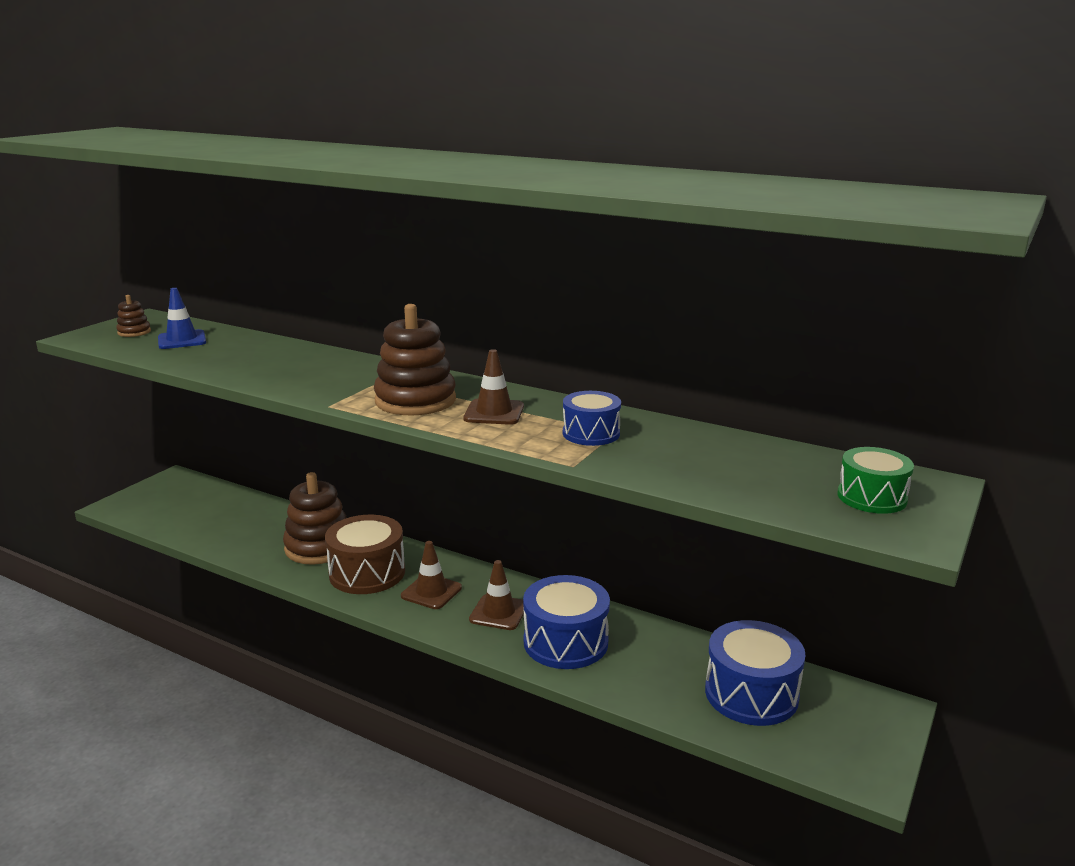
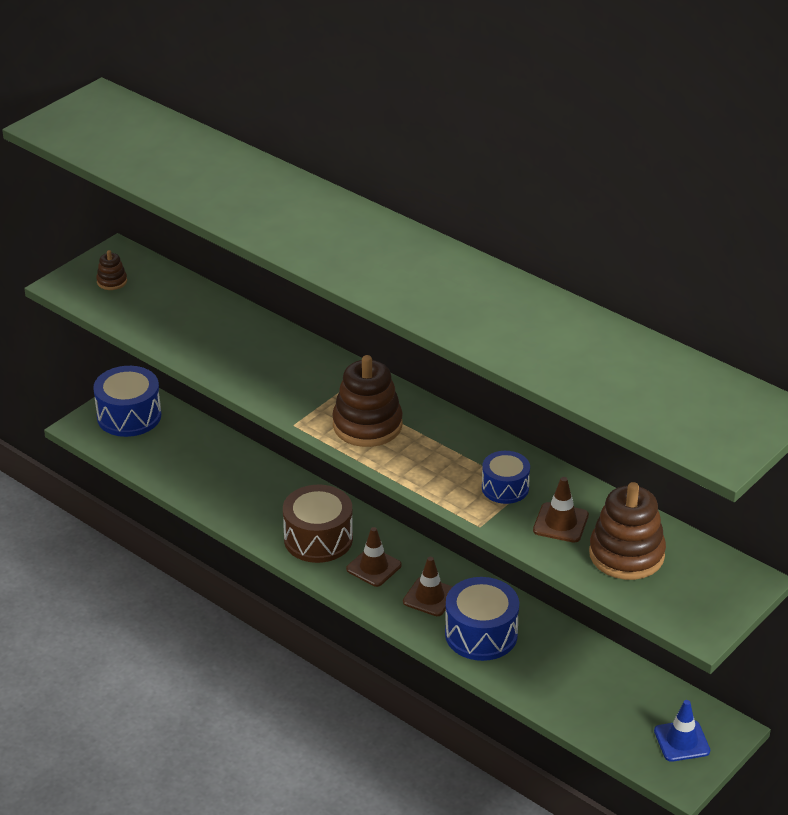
camera: 10 degrees right, 15 degrees up
blue traffic cone [158,288,206,349] -> blue traffic cone moved to [654,700,710,762]
brown stacking toy [283,472,347,565] -> brown stacking toy moved to [589,482,666,580]
brown traffic cone [463,349,524,425] -> brown traffic cone moved to [533,477,589,543]
blue drum [705,620,806,726] -> blue drum moved to [93,366,161,437]
green drum [838,447,914,514] -> none

